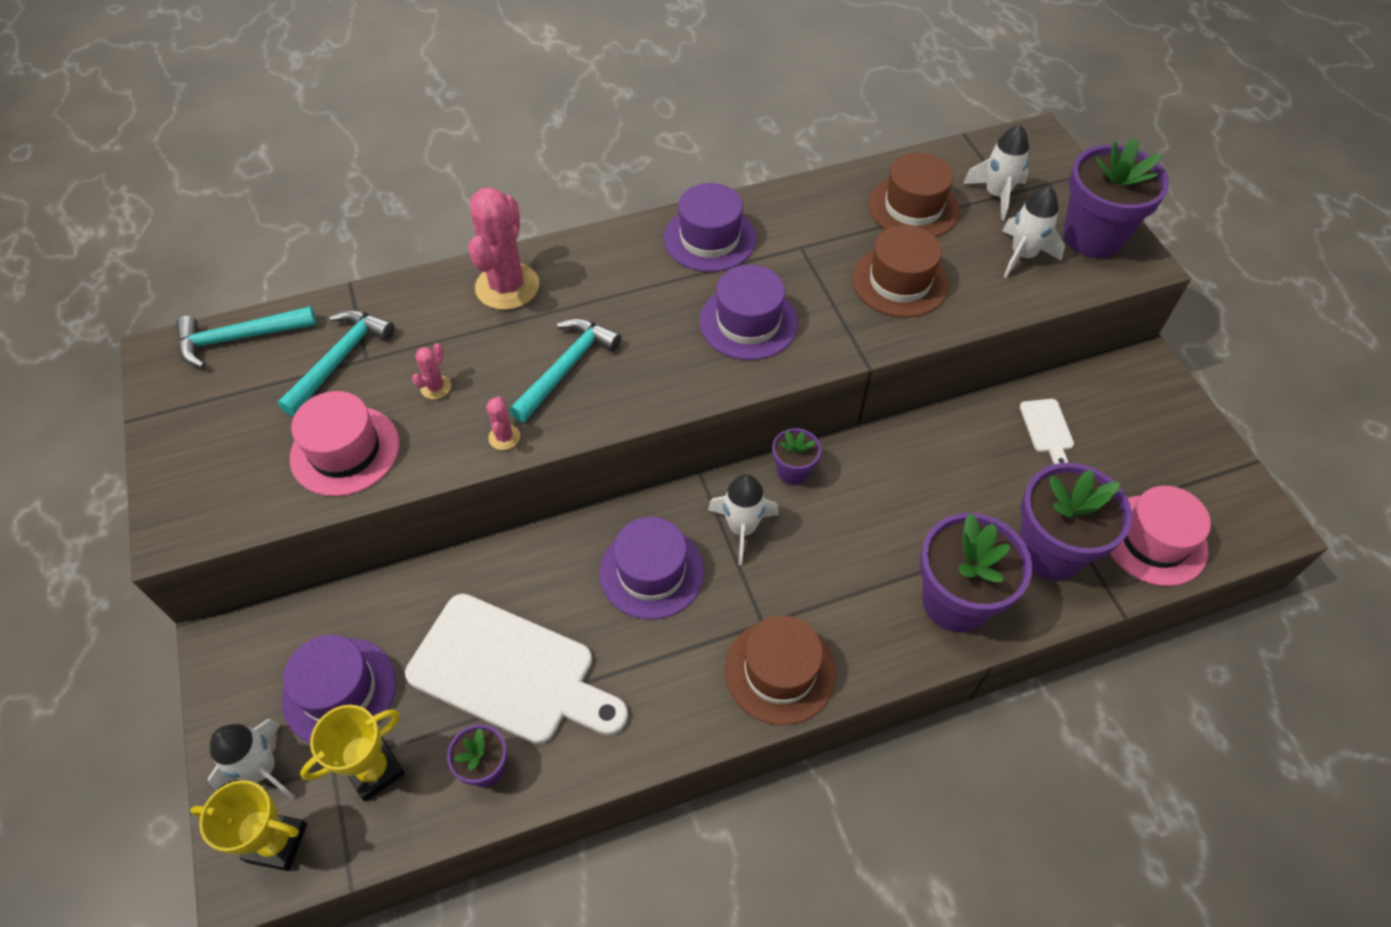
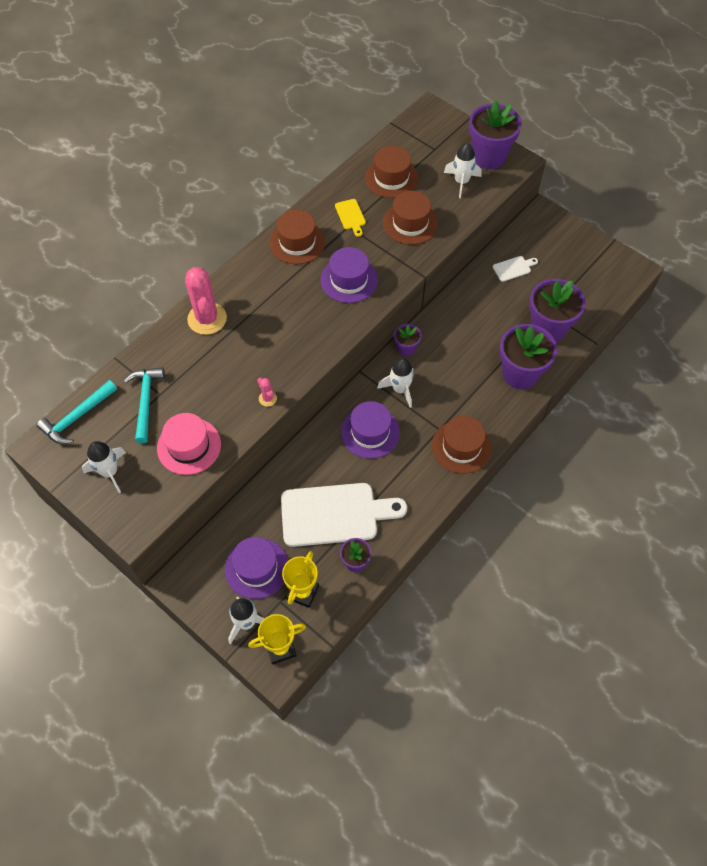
camera: 30 degrees left, 5 degrees up
pink cactus [412,343,451,399] -> none
turquoise hammer [509,318,621,423] -> none
purple hat [664,183,756,272] -> brown hat [269,210,325,264]
white rocket [963,124,1029,221] -> white rocket moved to [82,441,126,493]
white cutting board [1020,399,1074,464] -> white cutting board turned 75 degrees counterclockwise [493,256,538,282]
pink hat [1110,486,1211,586] -> none
none -> yellow cutting board [335,199,366,237]

